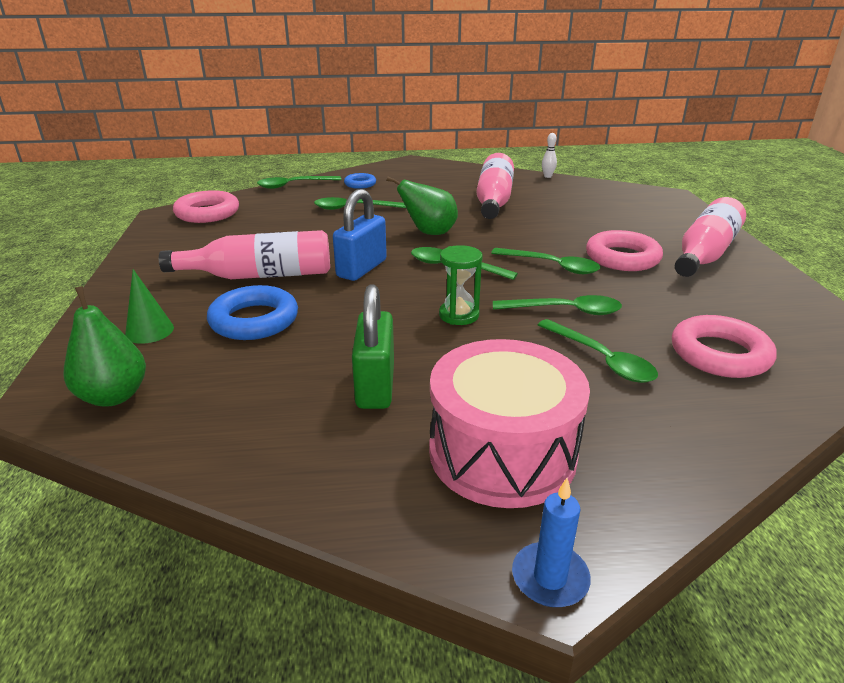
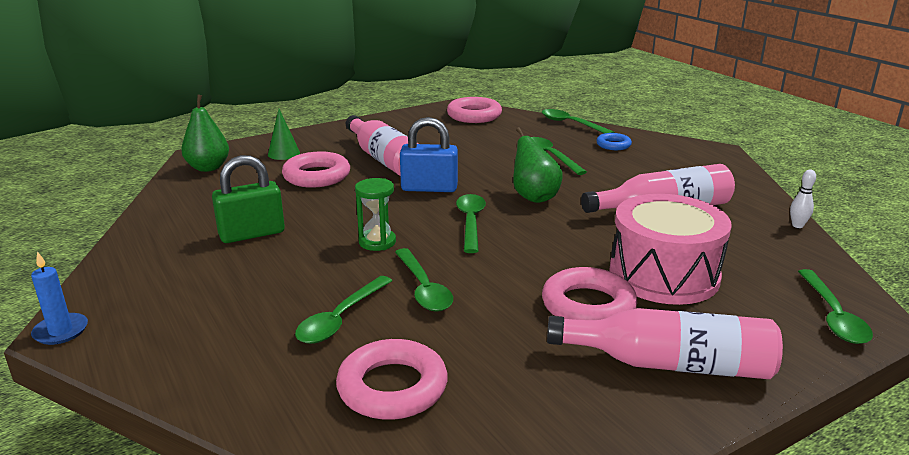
camera: 65 degrees right, 5 degrees down
blue ring [207,285,298,340] -> pink ring [282,151,350,188]
pink drum [429,339,590,508] -> pink drum moved to [609,194,732,305]
green spoon [491,248,600,274] -> green spoon moved to [798,269,873,344]

